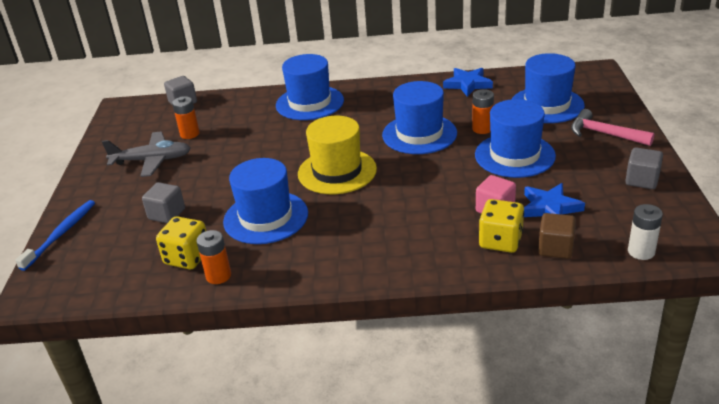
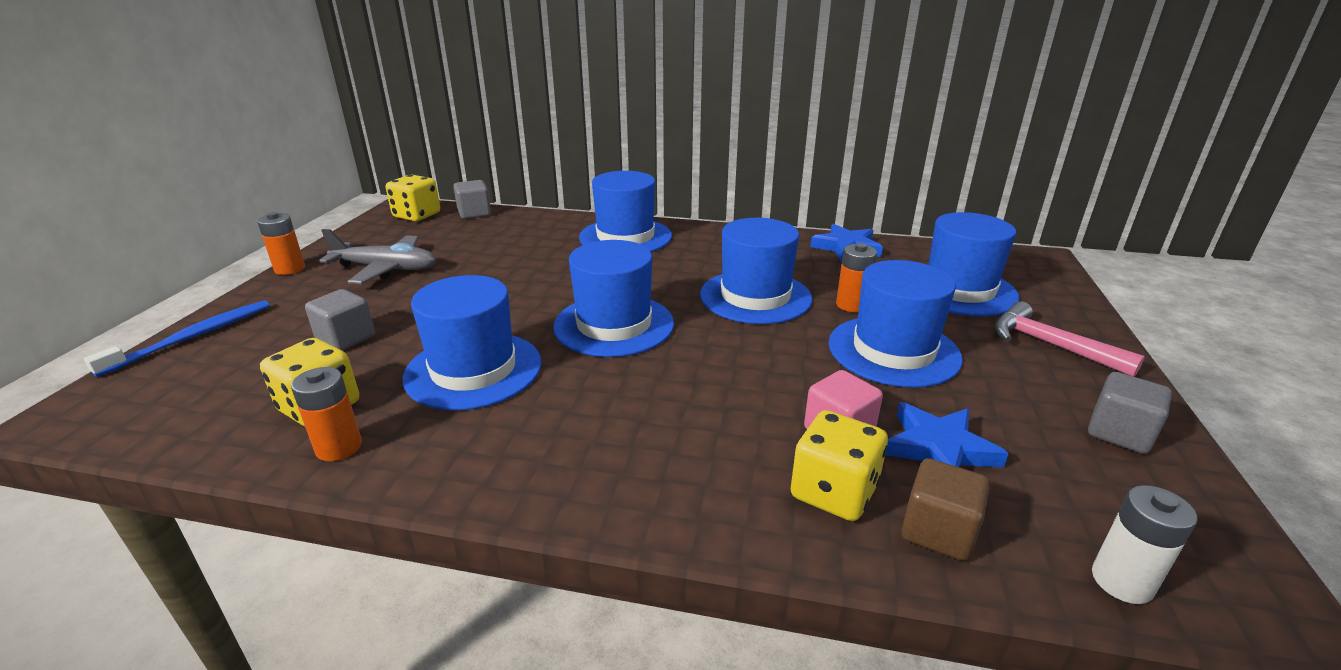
camera: 10 degrees right, 5 degrees down
orange battery [172,96,200,139] -> orange battery moved to [257,212,305,275]
yellow hat [298,116,377,194] -> blue hat [553,240,674,357]
none -> yellow dice [386,174,440,221]

